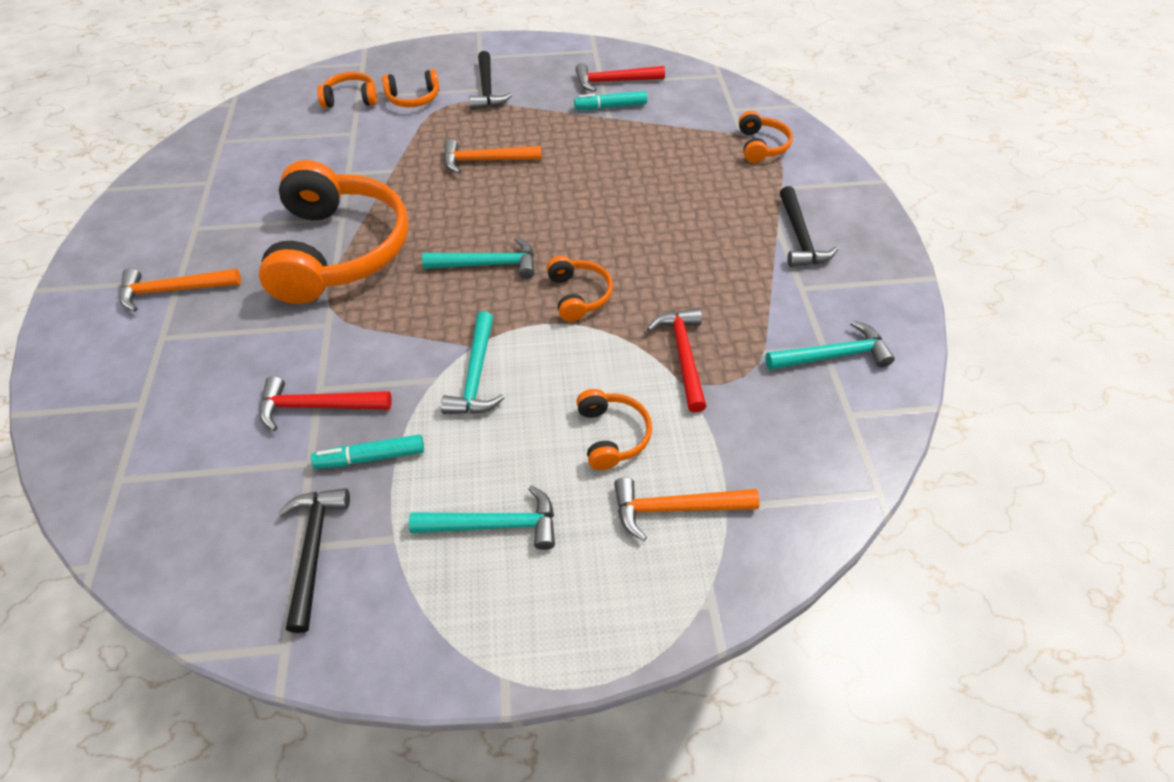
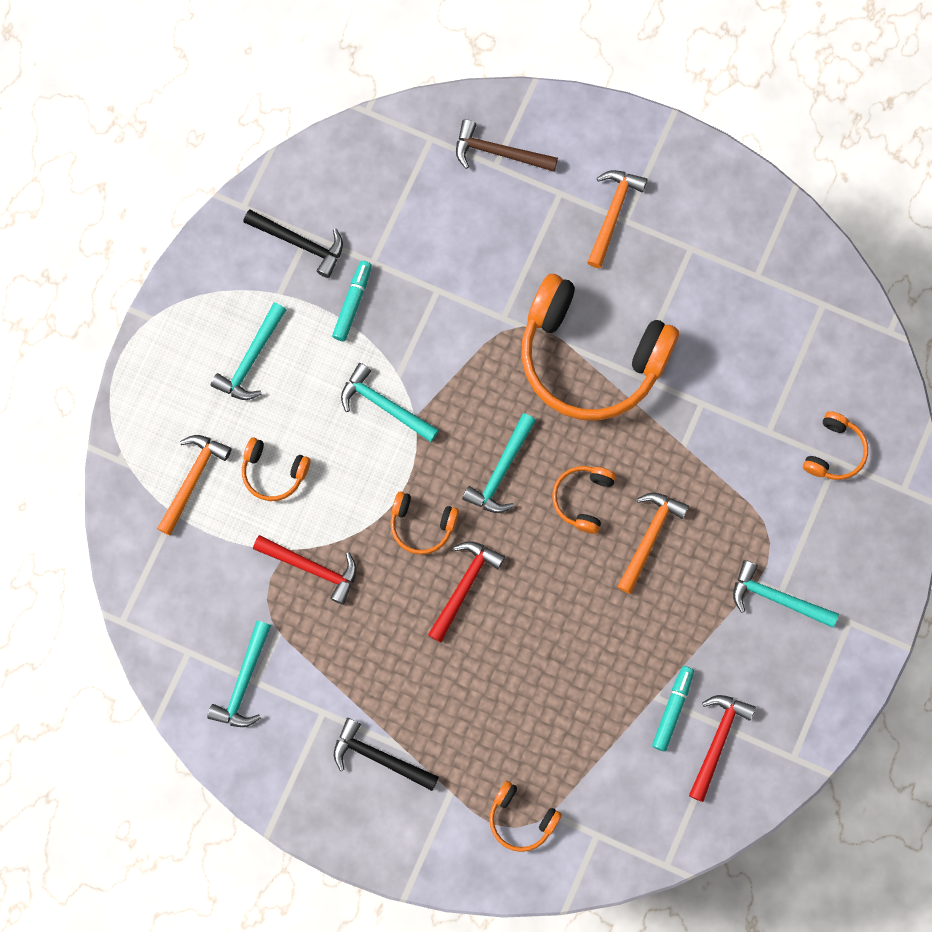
camera: 120 degrees right, 25 degrees up
red hammer [259,376,392,431] -> red hammer moved to [428,541,505,642]
orange headphones [382,69,439,107] -> orange headphones moved to [552,466,616,534]
black hammer [469,51,512,110] -> turquoise hammer [733,560,839,628]
none -> brown hammer [456,119,558,172]

